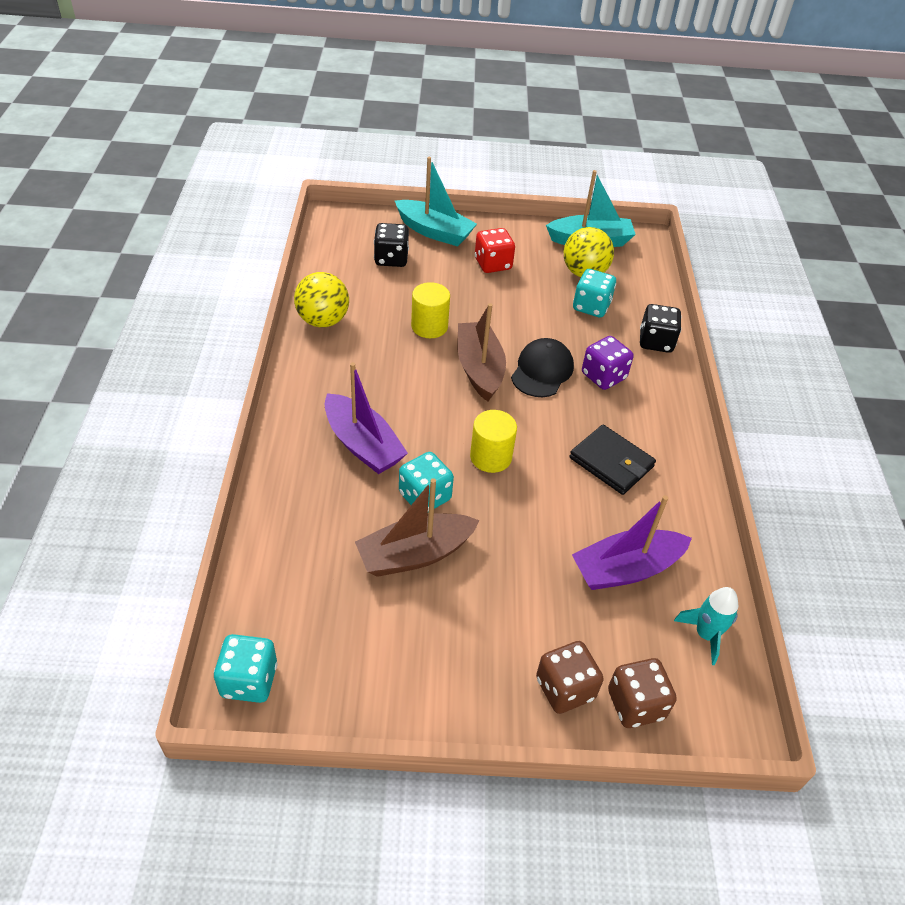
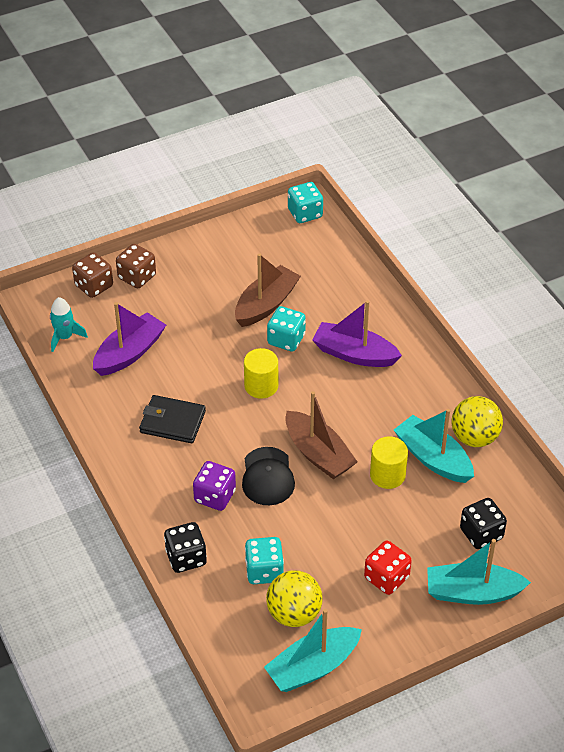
camera: 155 degrees right, 0 degrees up
none -> turquoise boat [394,409,474,483]

